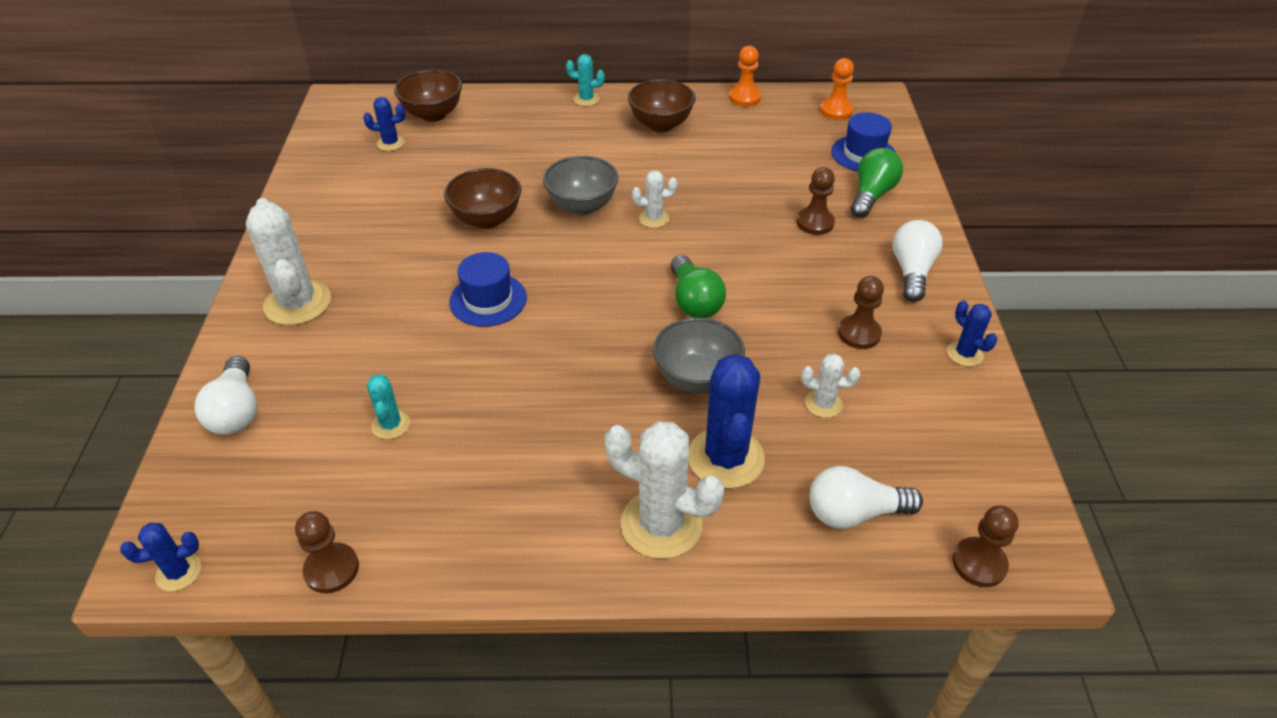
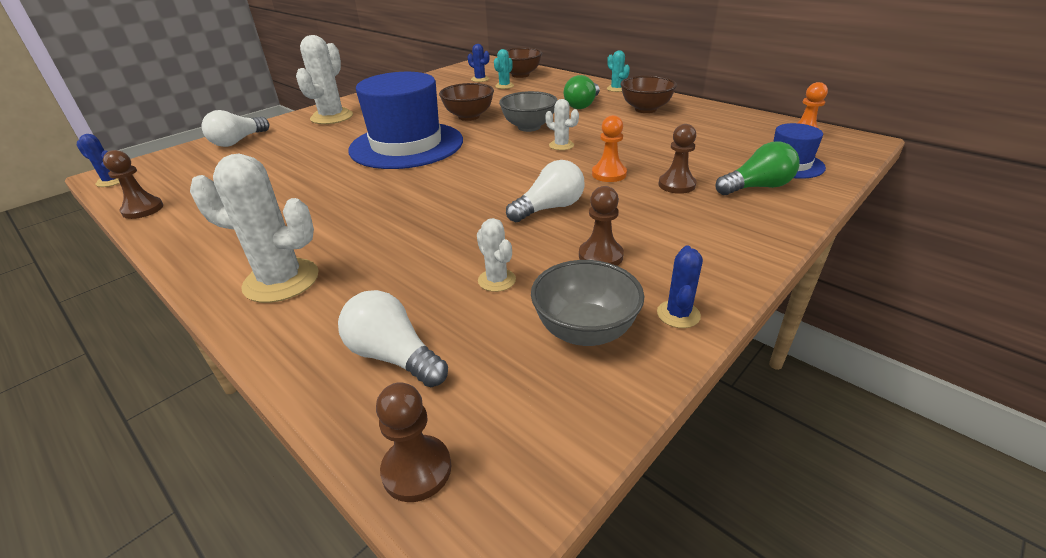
camera: 45 degrees right, 10 degrees down
turquoise cactus [367,374,410,439] -> turquoise cactus moved to [494,49,514,89]
blue hat [449,252,527,327] -> blue hat [348,72,463,169], size x2.02
white cactus [604,421,724,559] -> white cactus turned 60 degrees counterclockwise [190,153,319,303]
grey bowl [653,317,745,393] -> grey bowl moved to [531,260,644,346]
green light bulb [670,255,726,318] -> green light bulb moved to [564,75,600,109]
blue cactus [689,354,765,489] -> none
orange pawn [729,46,761,107] -> orange pawn moved to [592,115,627,182]
white light bulb [892,220,943,302] -> white light bulb moved to [506,160,584,222]

